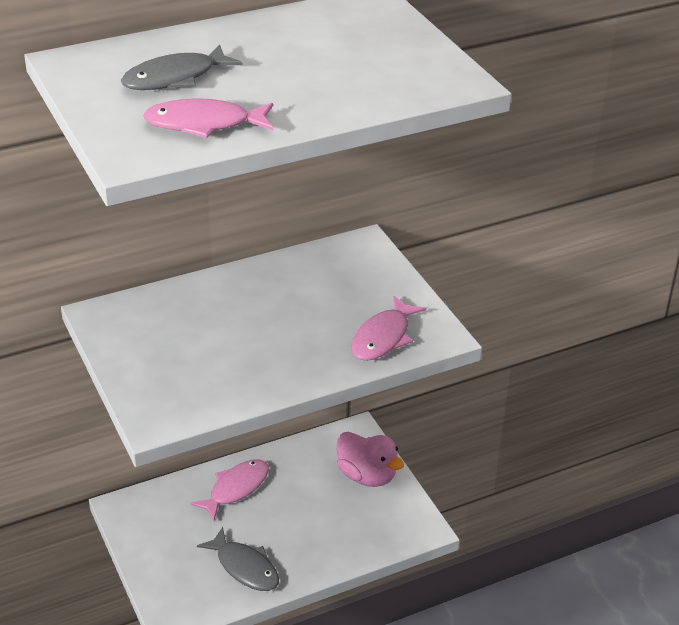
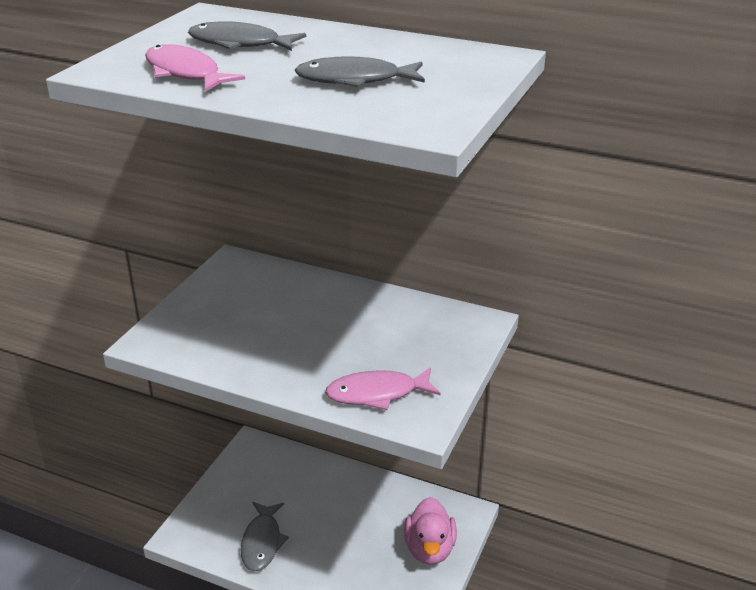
camera: 50 degrees right, 5 degrees down
pink fish [190,459,269,521] -> none
none -> grey fish [295,56,425,88]

